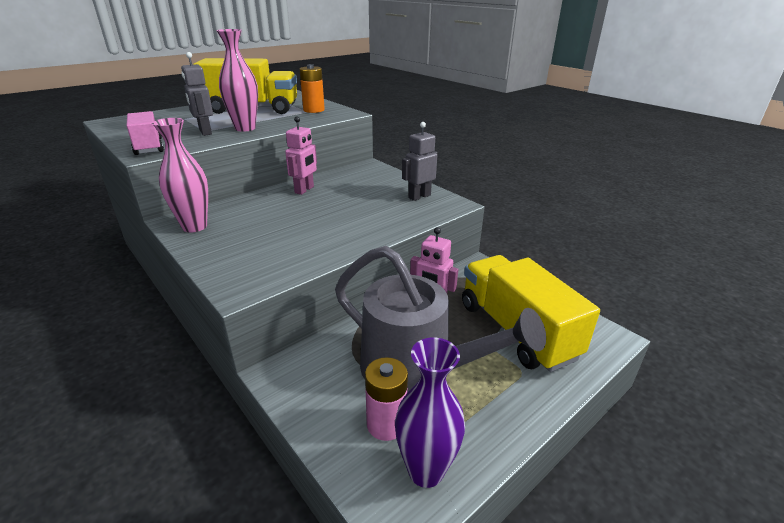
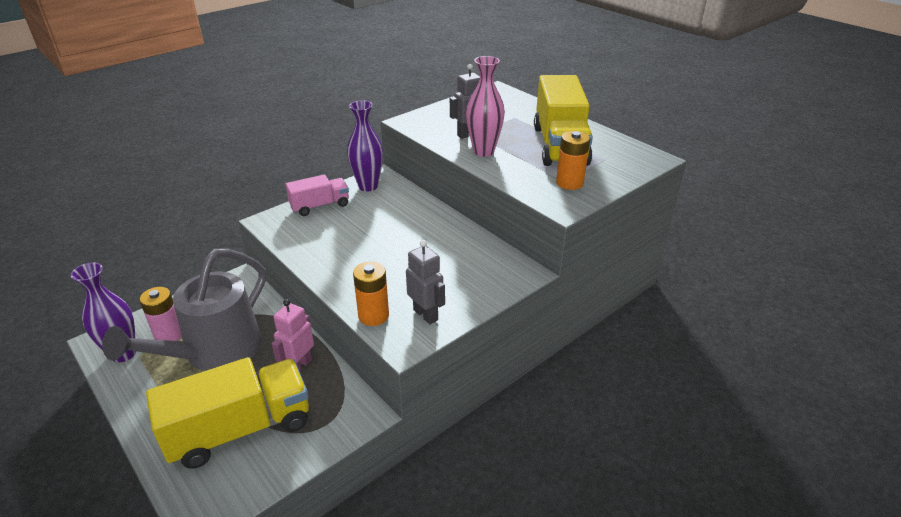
camera: 90 degrees right, 5 degrees up
pink truck [126,111,164,155] -> pink truck moved to [286,174,349,216]
pink vase [152,118,208,233] -> purple vase [347,100,383,192]
pink robot [285,116,317,195] -> none
none -> orange battery [353,262,389,326]

